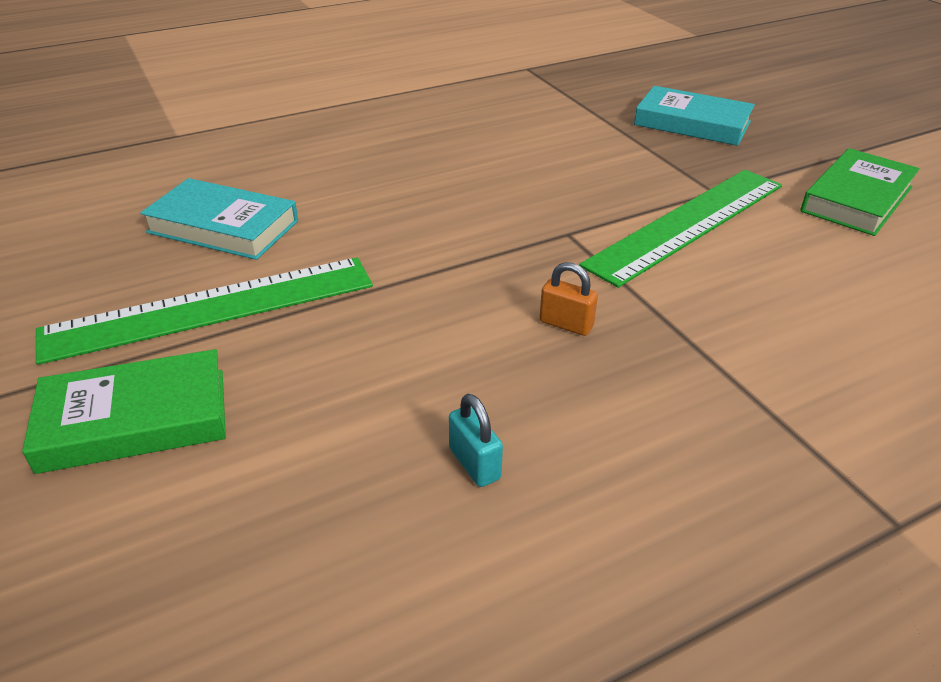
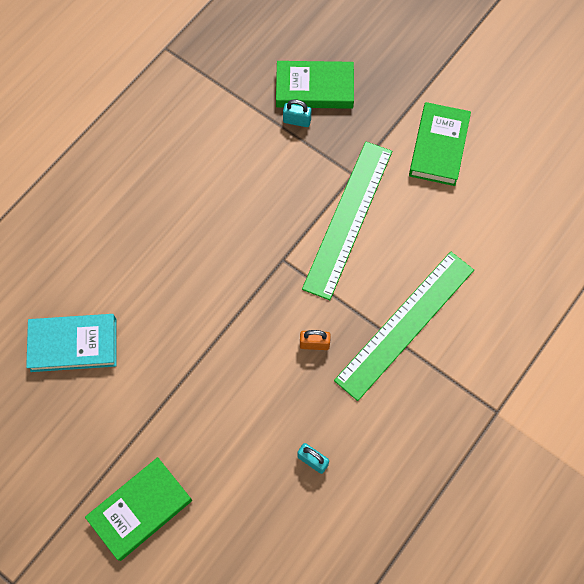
camera: 25 degrees left, 30 degrees up
green ruler [36,257,373,365] -> green ruler moved to [334,252,474,401]
turquoise book [634,86,755,146] -> green book [276,61,354,109]
none -> turquoise padlock [283,99,312,127]

